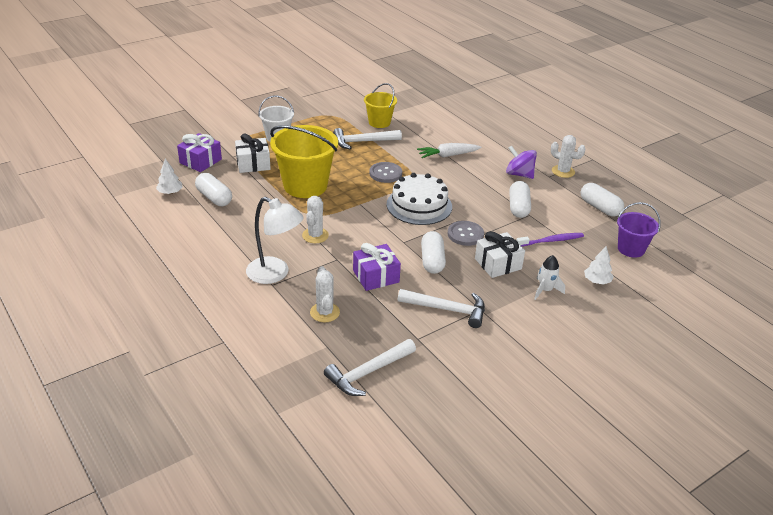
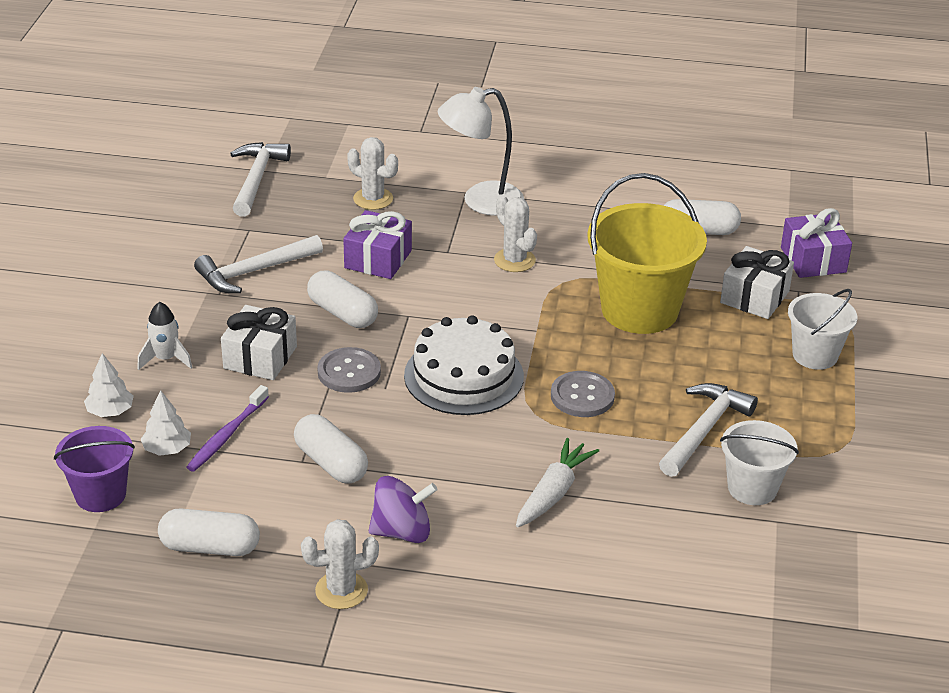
camera: 135 degrees right, 0 degrees up
white tree [156,159,183,194] -> white tree moved to [141,390,191,456]
yellow bucket [364,83,397,128] -> white bucket [720,420,799,505]

